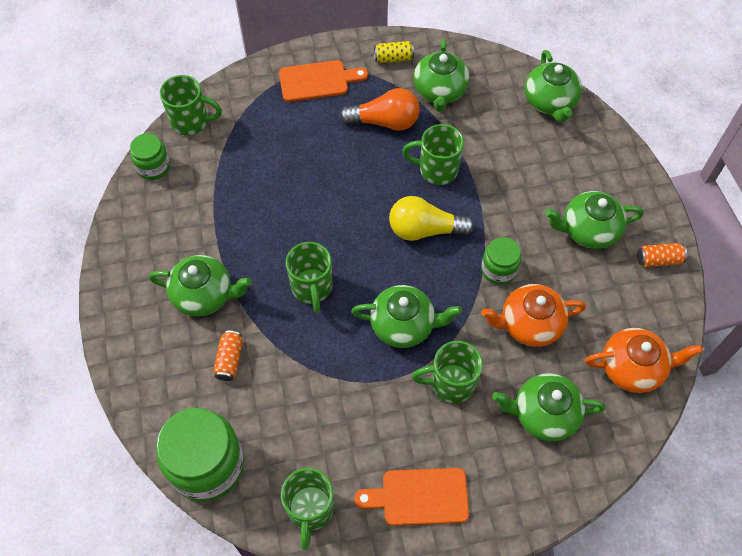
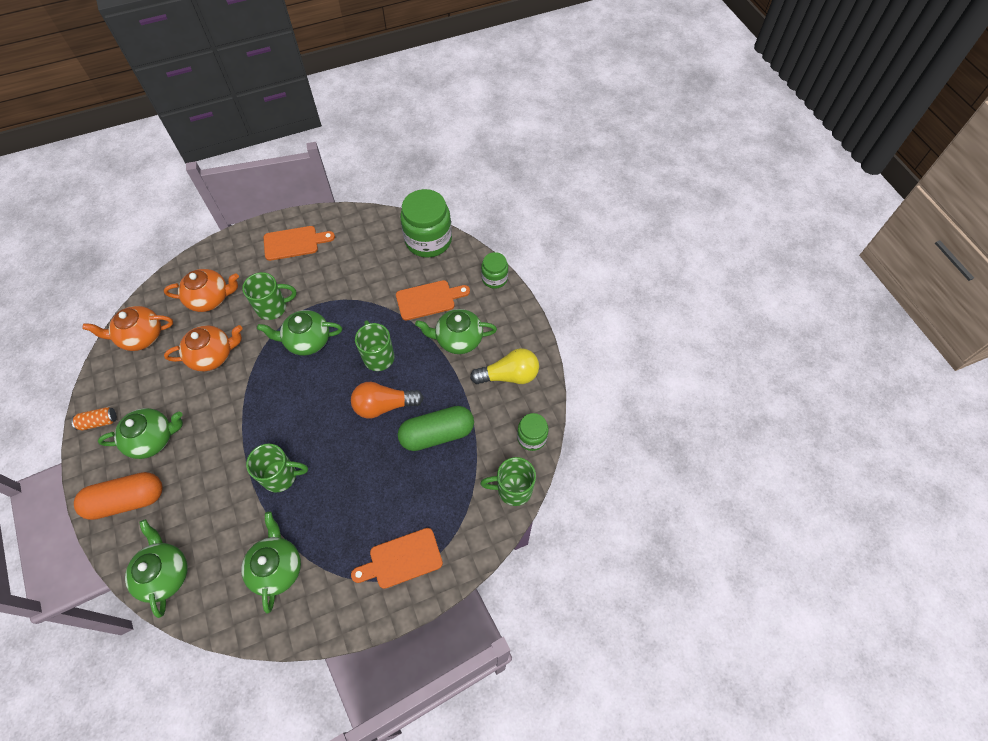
camera: 170 degrees right, 0 degrees up
orange can [213,331,243,381] -> orange cutting board [396,280,470,321]
green mug [281,468,334,550] -> none
orange light bulb [339,88,420,131] -> orange light bulb moved to [351,382,424,418]
yellow can [374,41,414,63] -> none
yellow light bulb [389,196,475,241] -> yellow light bulb moved to [470,348,539,384]
green jar [481,237,521,285] -> green jar moved to [481,252,508,289]
green teapot [492,373,605,441] -> orange teapot [164,269,239,312]
none -> orange capsule [74,472,163,520]
none -> green capsule [398,406,474,451]

